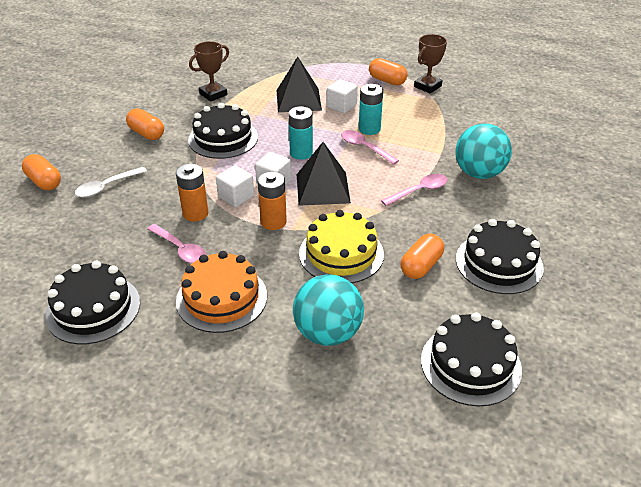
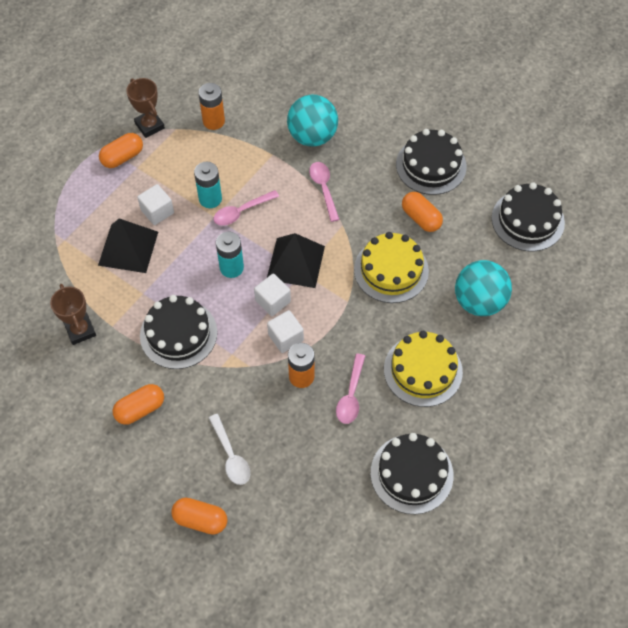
camera: 75 degrees left, 20 degrees up
orange capsule [22,154,61,190] -> orange capsule turned 45 degrees clockwise [171,498,228,535]
pink spoon [147,224,206,264] -> pink spoon turned 135 degrees clockwise [336,354,365,424]
orange cake [176,251,267,333] -> yellow cake [384,331,463,407]
orange battery [258,172,287,230] -> orange battery moved to [198,83,225,130]

